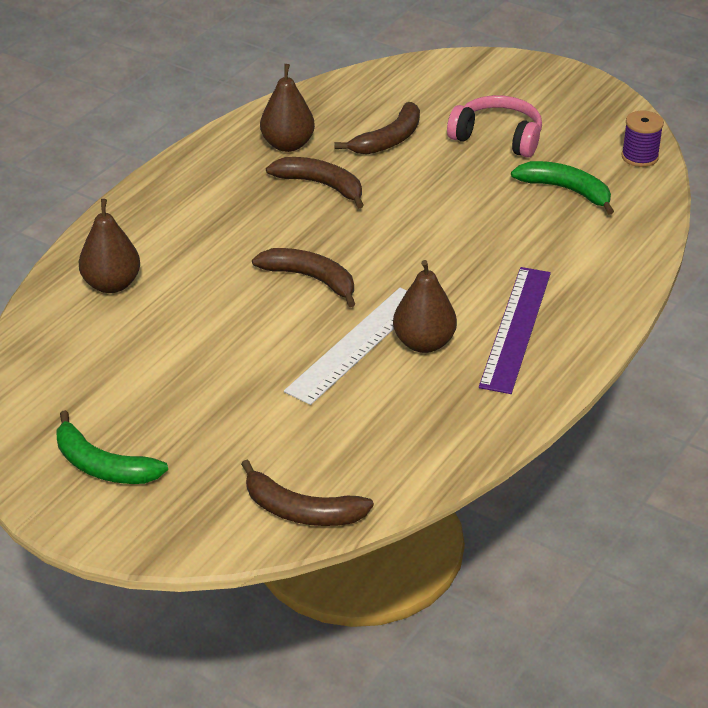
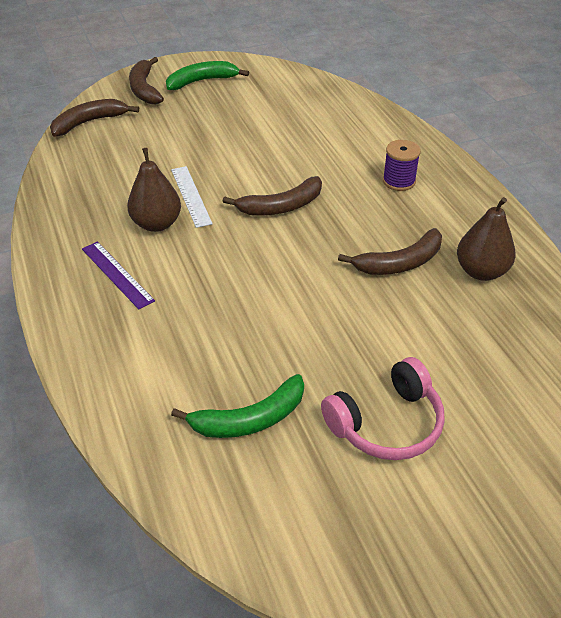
camera: 125 degrees right, 5 degrees up
brown pear [79,199,140,293] -> none
white ruler [284,288,407,405] -> white ruler [171,166,213,228], size x0.64
brown banana [334,102,420,155] -> brown banana moved to [129,57,164,104]
purple ruler [479,267,551,394] -> purple ruler [82,242,155,310], size x0.64
purple spool [621,111,664,167] -> purple spool moved to [383,140,421,191]

